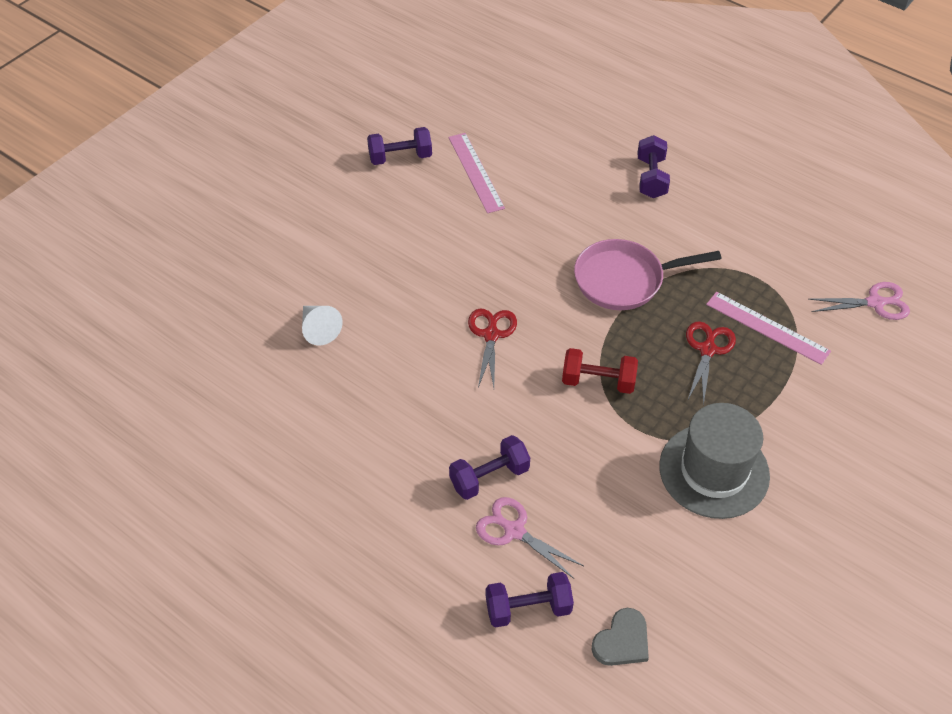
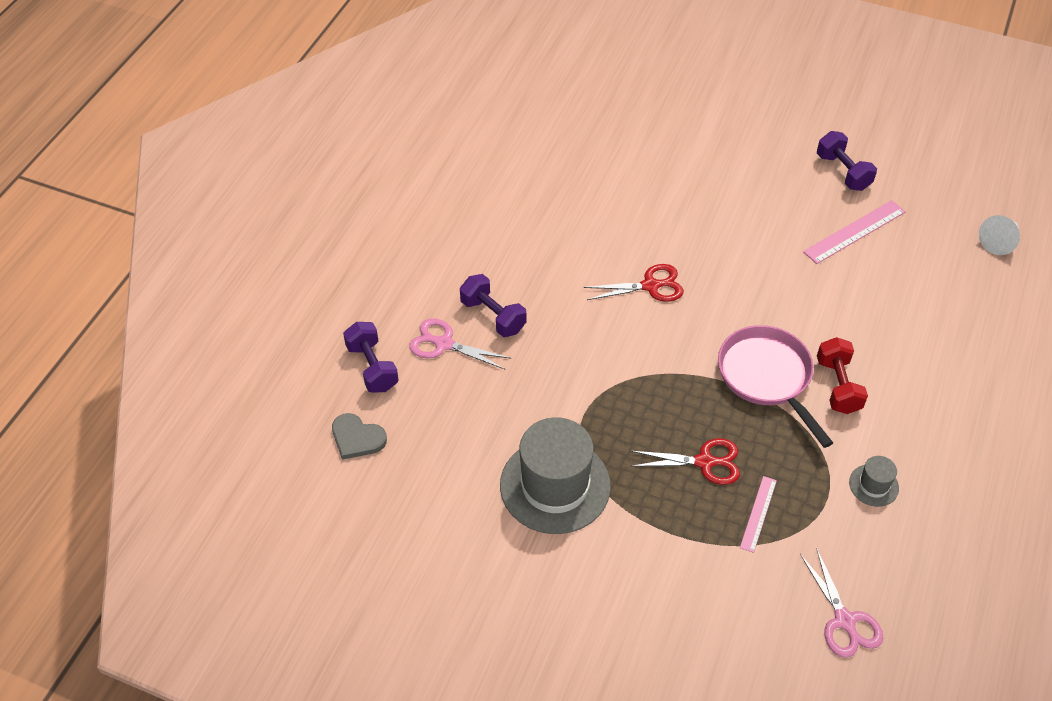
camera: 75 degrees right, 0 degrees up
white cone [302,306,343,345] -> white cone moved to [979,215,1020,255]
pink scissors [476,497,584,579] -> pink scissors turned 90 degrees counterclockwise [409,318,511,369]
red dumbbell [562,348,638,394] -> red dumbbell moved to [817,337,868,414]
purple dumbbell [638,135,670,198] -> none
pink ruler [706,292,831,365] -> pink ruler [740,476,777,553], size x0.61
none -> grey hat [849,456,899,507]

